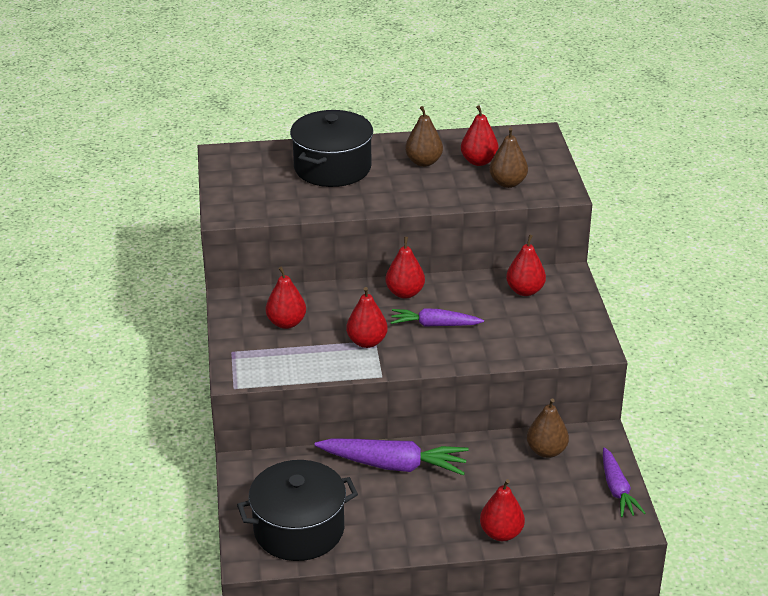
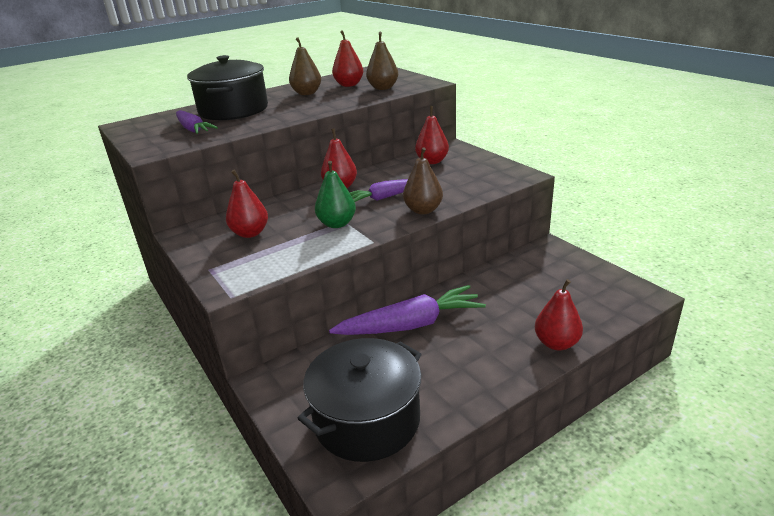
camera: 25 degrees left, 5 degrees down
red pear [346,287,388,348] -> green pear [315,161,356,228]
brown pear [527,399,569,458] -> brown pear moved to [403,147,443,214]
purple carrot [603,447,645,517] -> purple carrot moved to [176,110,218,134]

